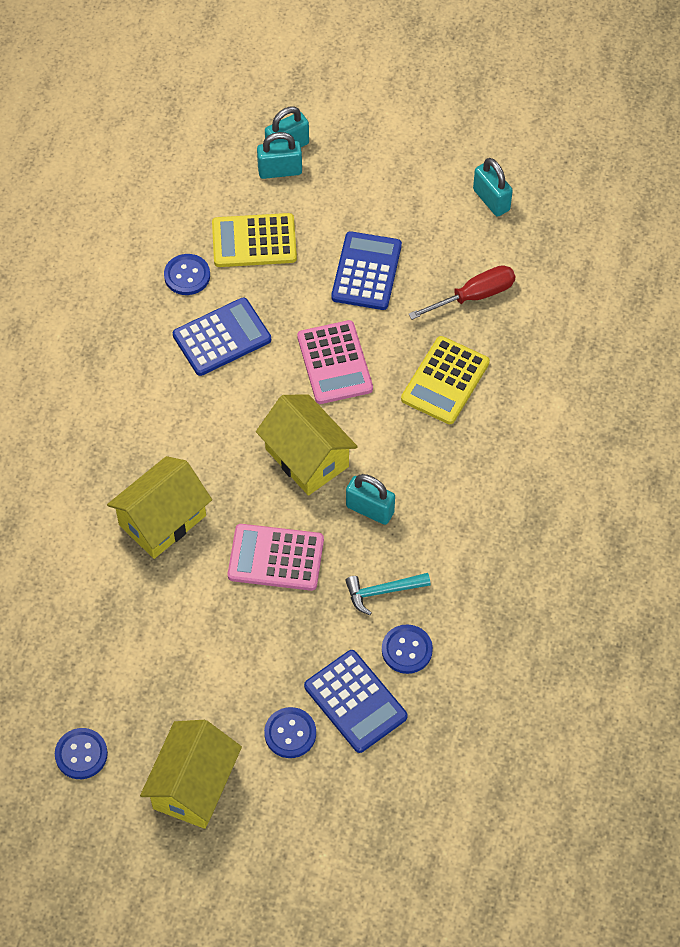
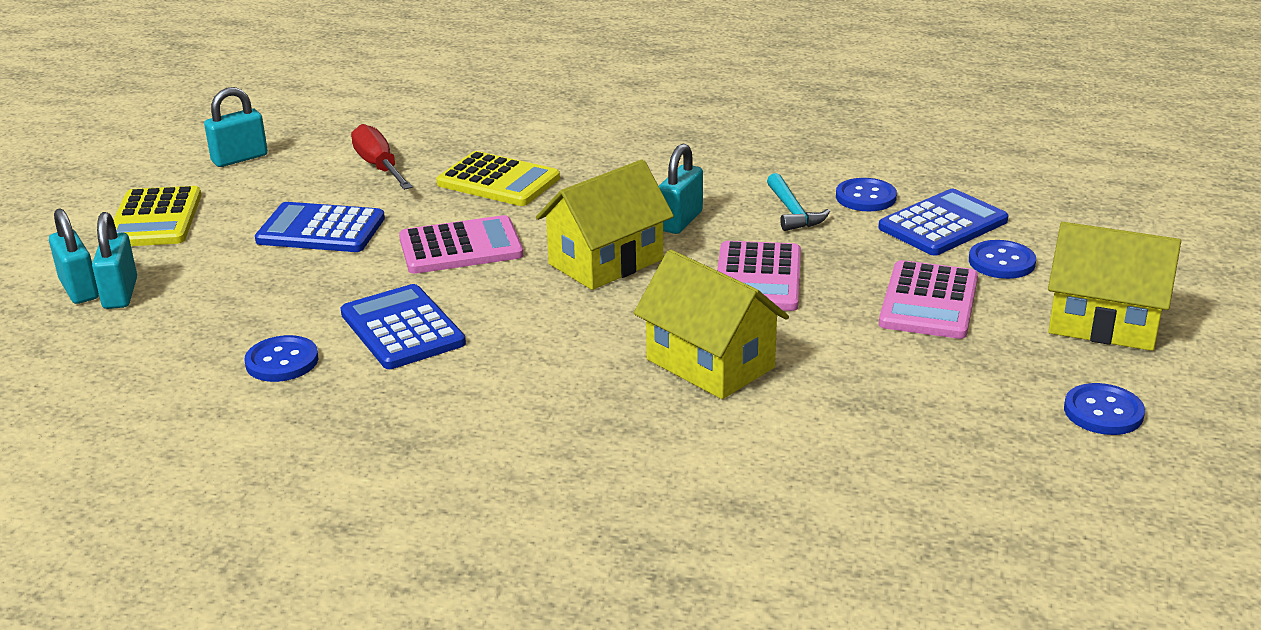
camera: 90 degrees left, 30 degrees down
yellow calculator [212,213,297,267] -> yellow calculator moved to [113,186,201,246]
none -> pink calculator [879,260,978,339]

